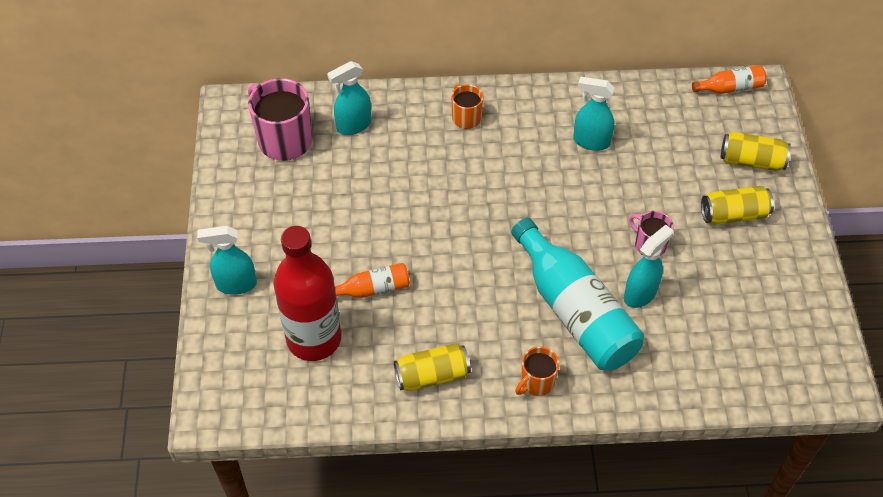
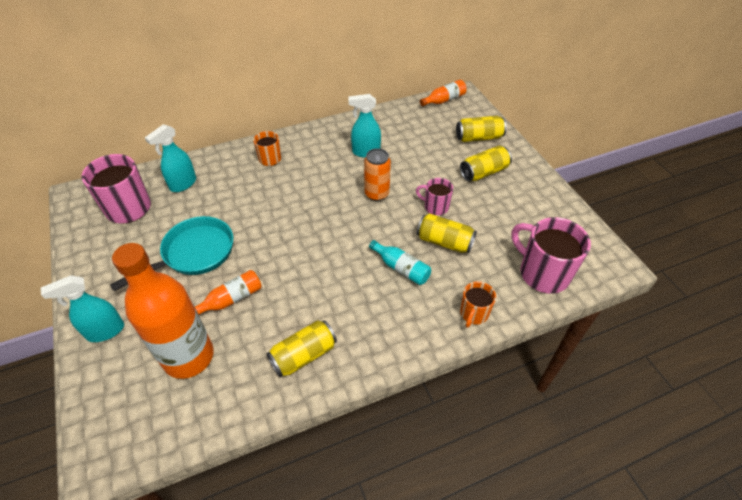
camera: 20 degrees left, 5 degrees down
red bottle [273,226,341,361] -> orange bottle [112,243,214,379]
turquoise bottle [511,218,644,371] -> turquoise bottle [369,240,431,285], size x0.46
orange mug [515,346,560,396] -> orange mug moved to [460,281,496,328]
turquoise spray bottle [624,225,673,308] -> yellow can [417,213,477,253]
none -> turquoise pan [110,216,233,291]
none -> orange can [364,148,391,201]
none -> pink mug [511,217,591,294]

